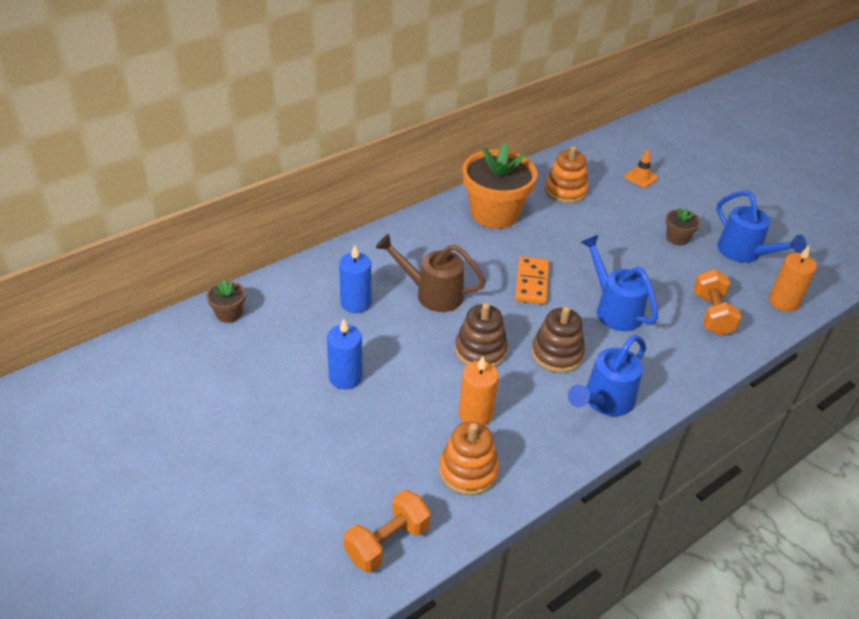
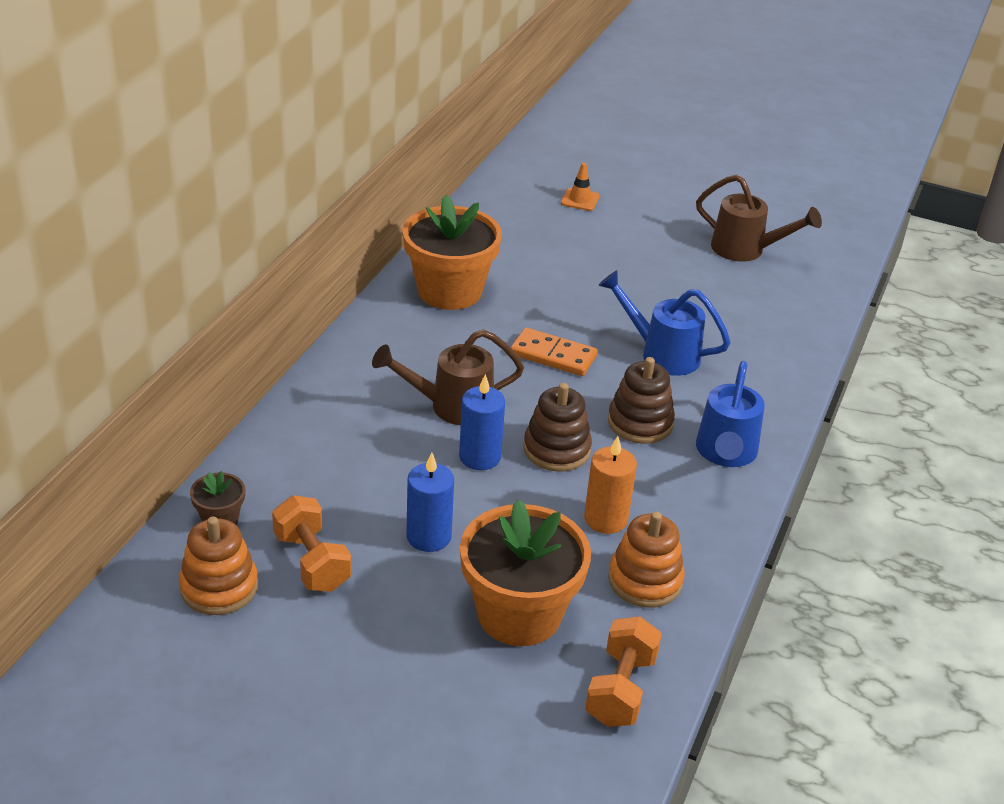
camera: 30 degrees left, 5 degrees down
blue candle [339,245,371,313] -> blue candle moved to [459,374,505,470]
orange domino [515,256,549,305] -> orange domino turned 45 degrees counterclockwise [511,328,598,376]
orange stacking toy [545,146,588,203] -> orange stacking toy moved to [179,516,258,615]
brown flower pot [666,208,700,245] -> none
orange dumbbell [694,269,741,336] -> orange dumbbell moved to [272,495,352,592]
blue watering can [716,191,806,263] -> brown watering can [696,175,822,262]
orange candle [769,246,817,312] -> none
none -> orange flower pot [460,499,591,646]

